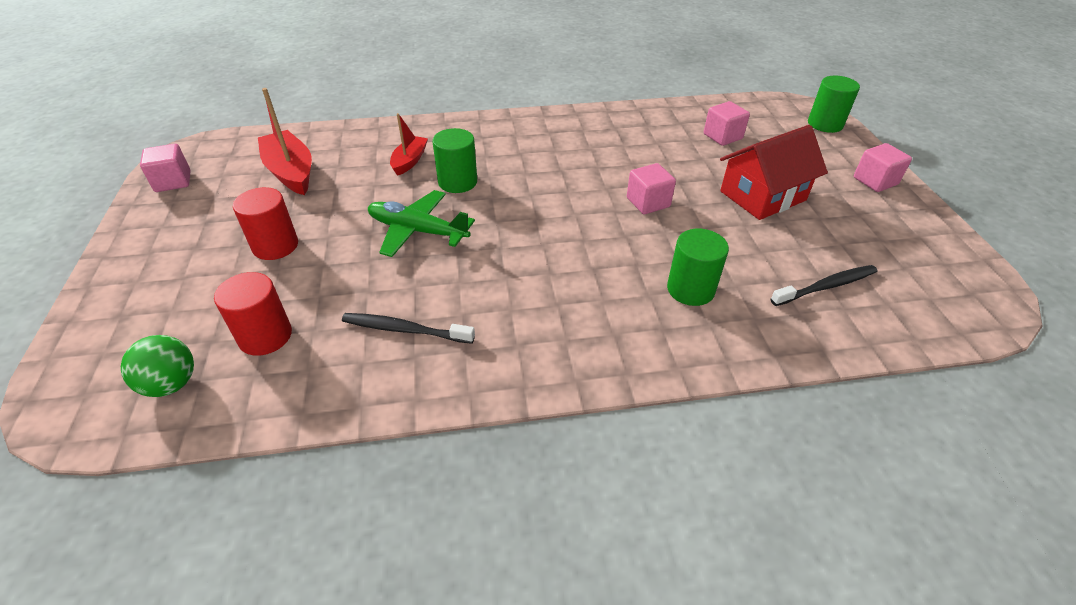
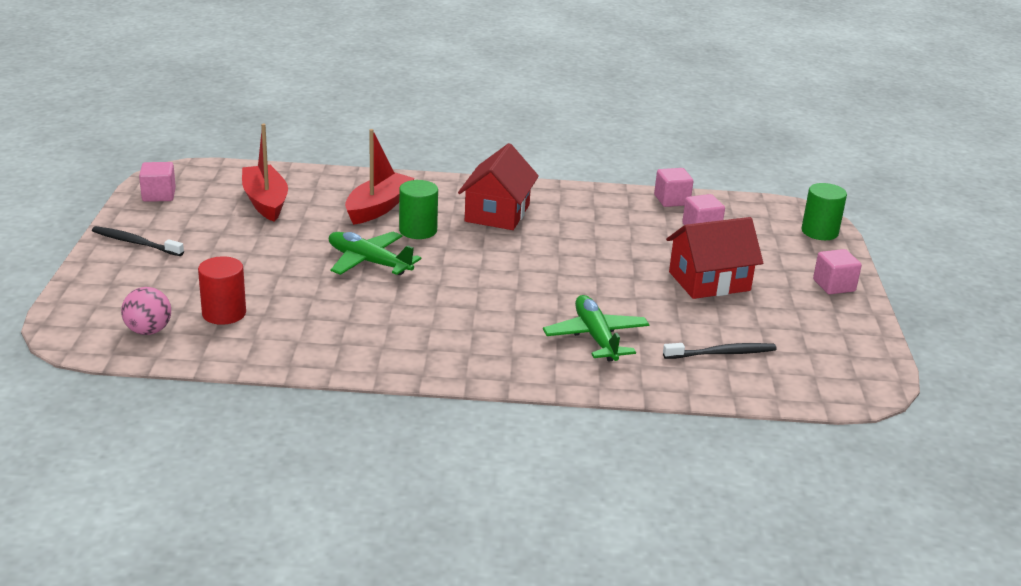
camera: 10 degrees right, 15 degrees down
green ball [121,335,194,397] -> pink ball [121,287,171,335]
red cylinder [233,187,298,260] -> none
black toothbrush [342,313,475,344] -> black toothbrush moved to [92,226,184,256]
red boat [390,113,428,176] -> red boat [345,129,414,225], size x1.64
pink cube [627,163,676,214] -> pink cube moved to [654,168,694,207]
green cylinder [667,229,729,306] -> green plane [543,295,650,362]
none -> red house [458,143,539,230]

